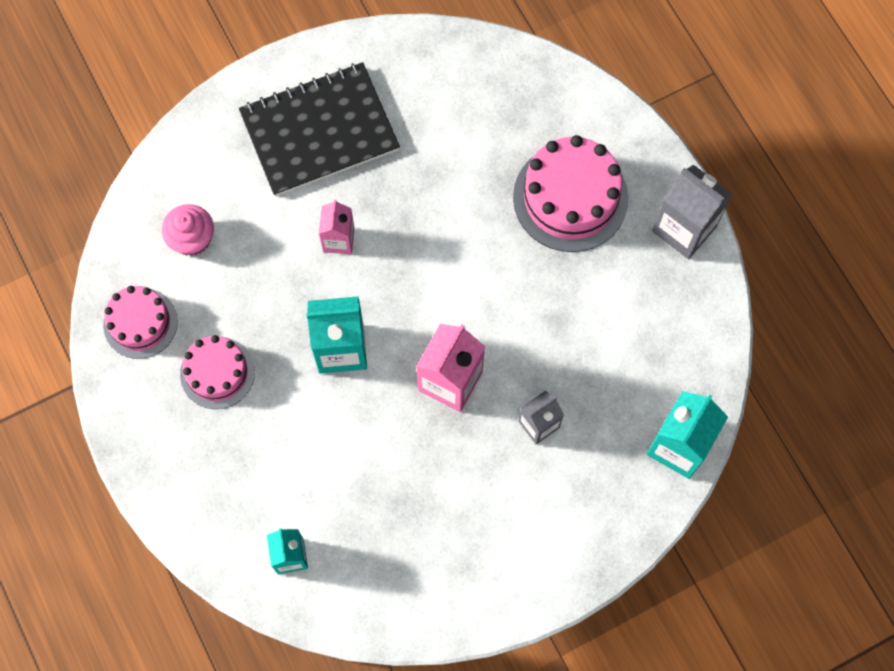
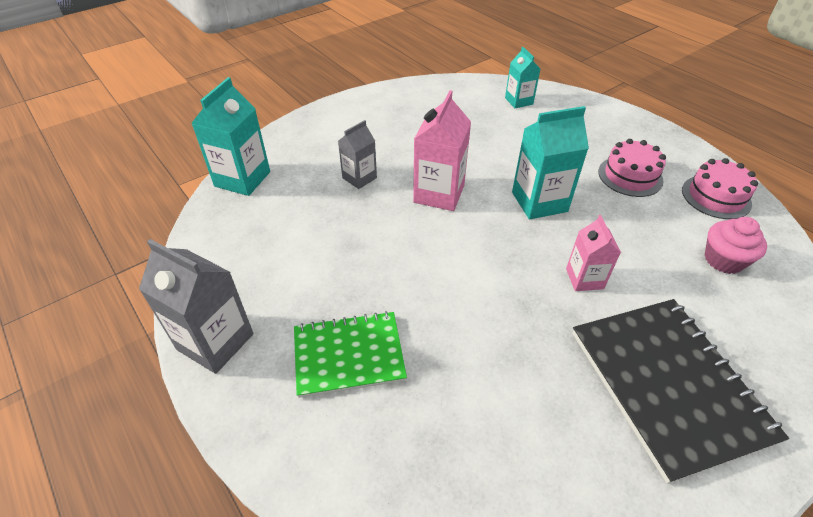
camera: 170 degrees right, 25 degrees down
black notebook [239,62,400,197] -> black notebook turned 75 degrees counterclockwise [572,299,789,484]
pink cake [513,135,628,252] -> green notebook [294,311,407,398]

